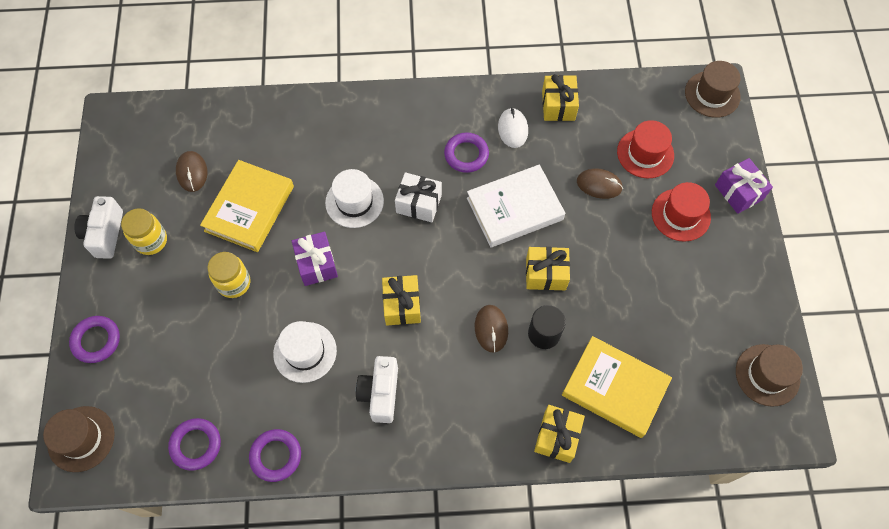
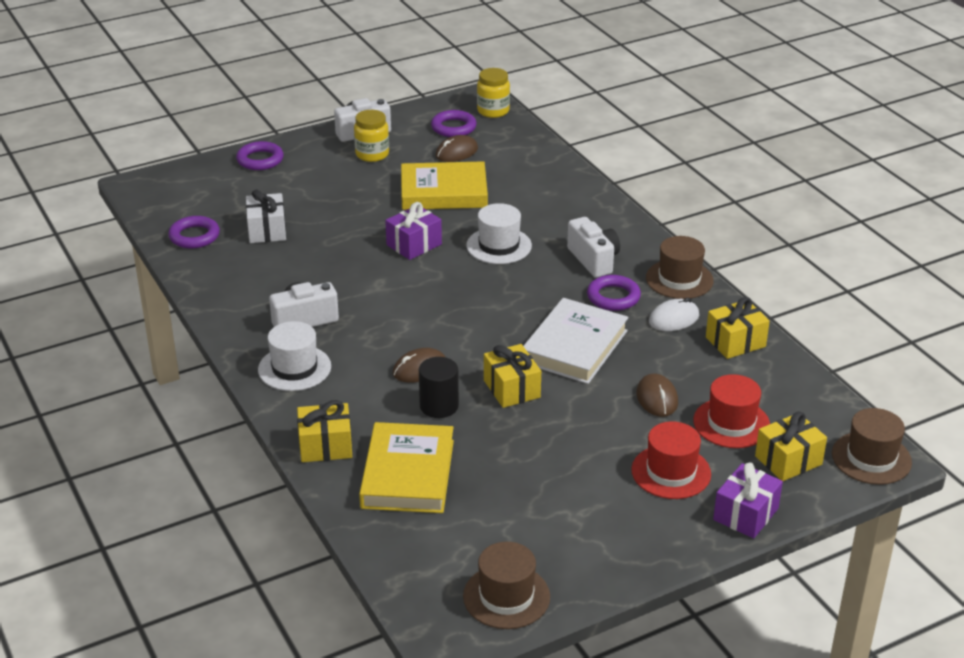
camera: 65 degrees right, 30 degrees down
brown hat [43,406,115,472] -> brown hat moved to [646,236,714,299]
yellow jar [207,252,251,298] -> yellow jar moved to [477,68,510,118]
purple ring [249,429,301,482] -> purple ring moved to [431,110,477,137]
white hat [273,321,337,383] -> white hat moved to [258,321,331,391]
yellow gift [382,275,421,325] -> yellow gift moved to [755,412,827,481]
white gift [395,172,442,222] -> white gift moved to [246,189,286,243]
white book [467,164,565,247] -> white book turned 75 degrees clockwise [524,298,629,384]
none -> white camera [567,217,620,278]

